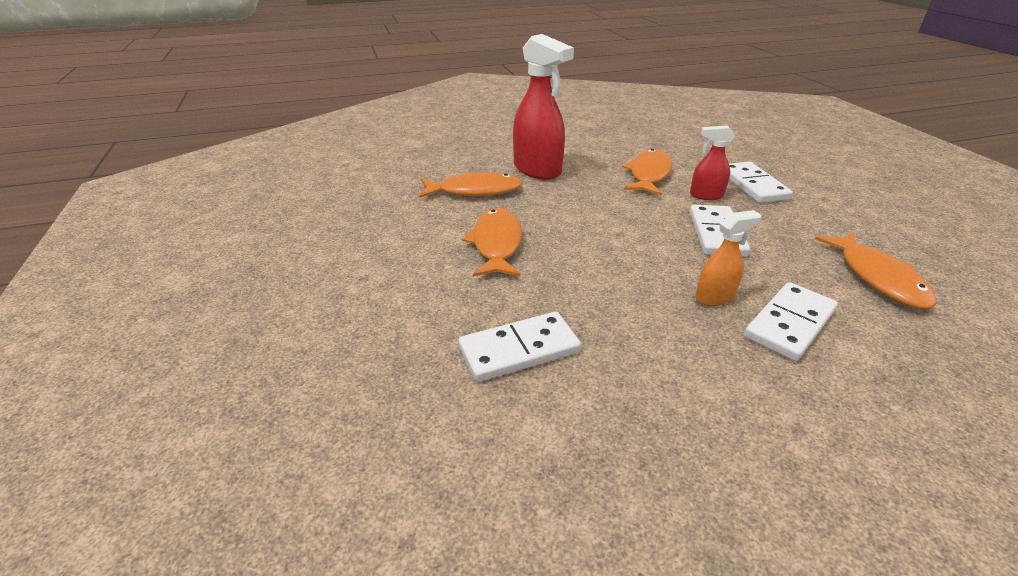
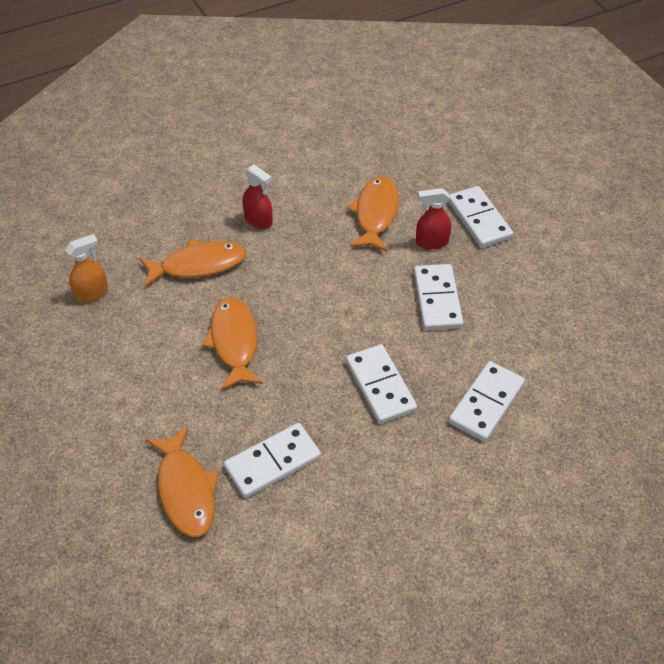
camera: 10 degrees left, 15 degrees up
red spray bottle [513,34,574,180] -> red spray bottle [243,164,272,229], size x0.53
orange spray bottle [695,210,762,306] -> orange spray bottle moved to [65,234,108,303]
orange fish [815,232,936,309] -> orange fish moved to [146,427,219,537]
none -> white domino [346,344,417,424]

